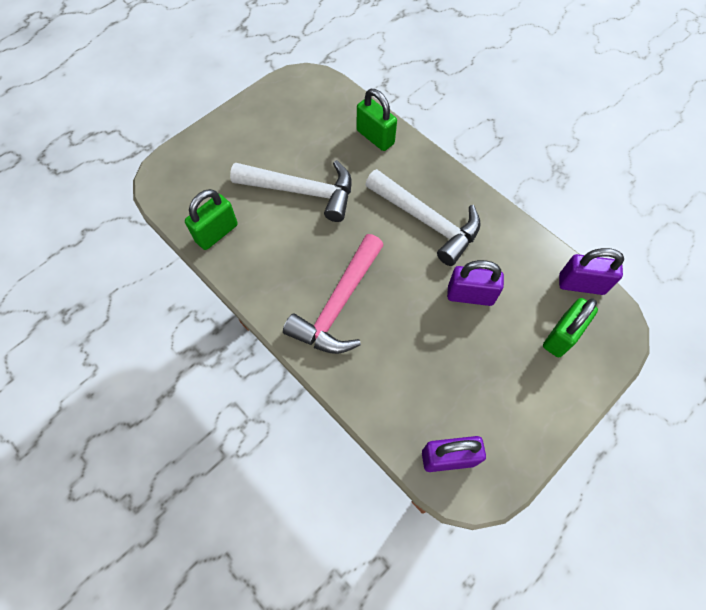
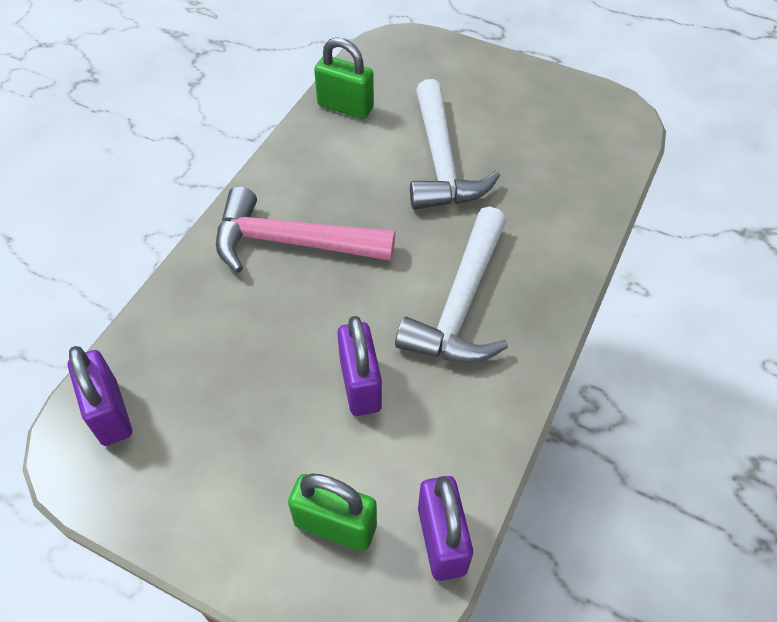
camera: 70 degrees right, 10 degrees down
green padlock [357,89,397,151] -> none

